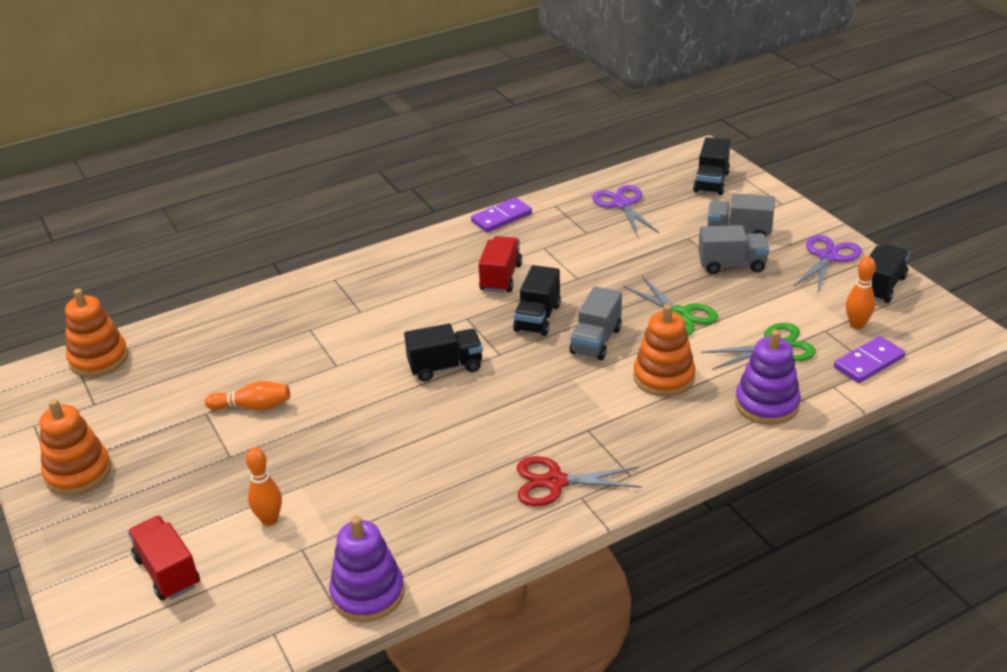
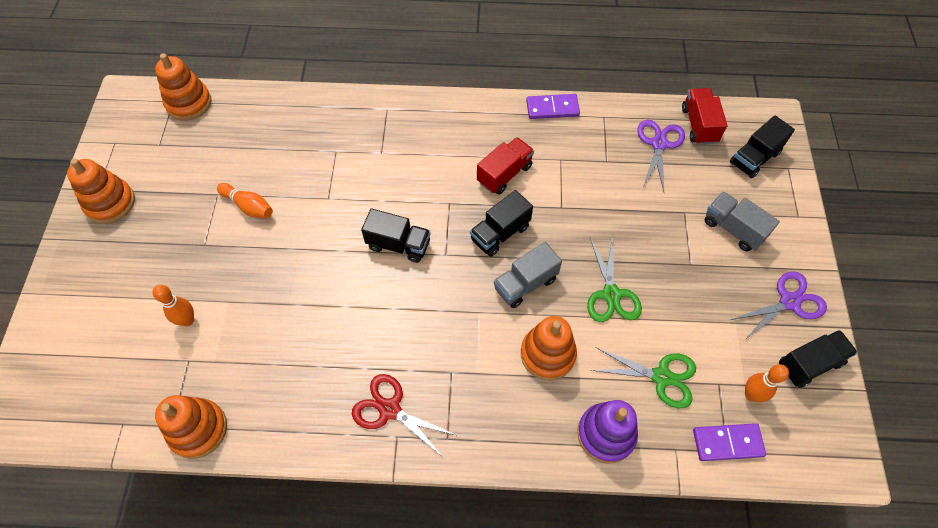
camera: 30 degrees right, 25 degrees up
red truck [128,516,200,600] -> red truck moved to [682,88,728,145]
purple stacking toy [329,516,405,622] -> orange stacking toy [155,395,227,459]
grey truck [698,225,770,274] -> none

